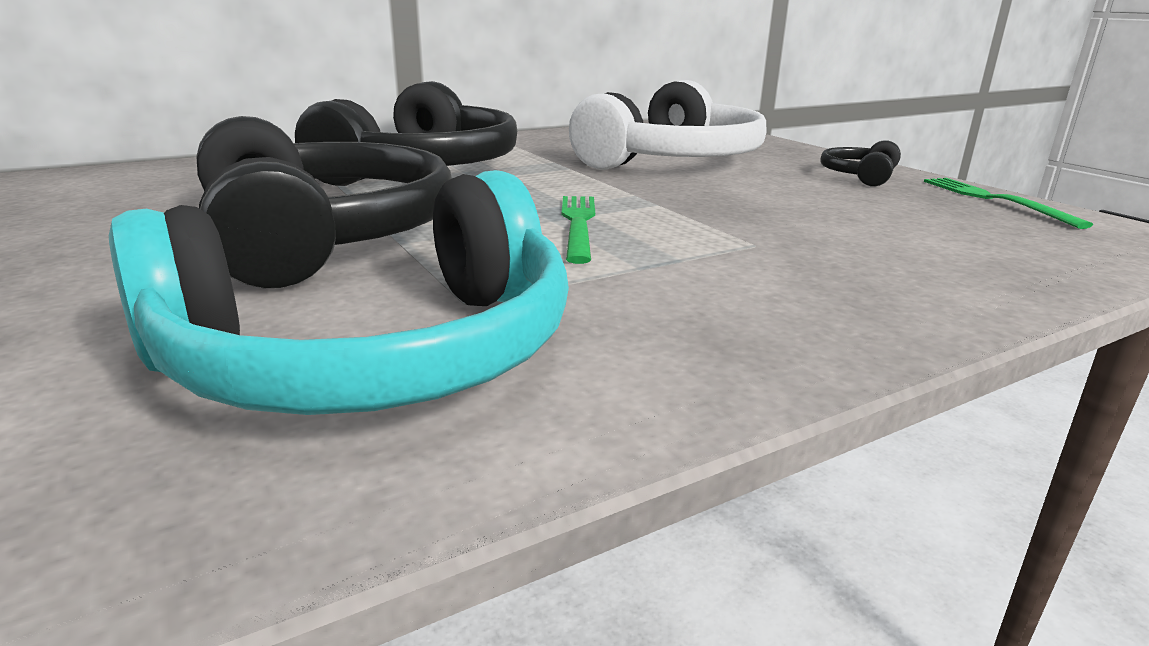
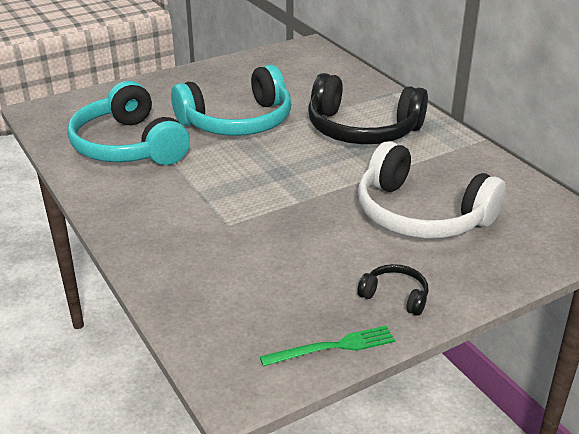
camera: 90 degrees right, 10 degrees up
black headphones [196,116,452,288] -> turquoise headphones [171,65,291,136]
green fork [562,196,595,264] -> none

